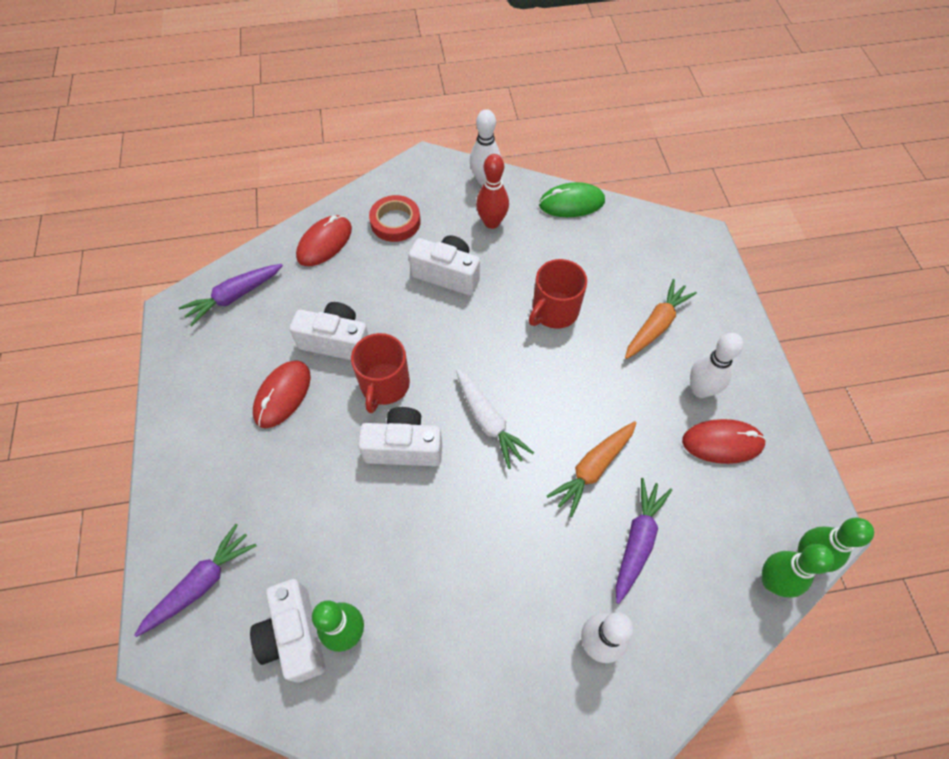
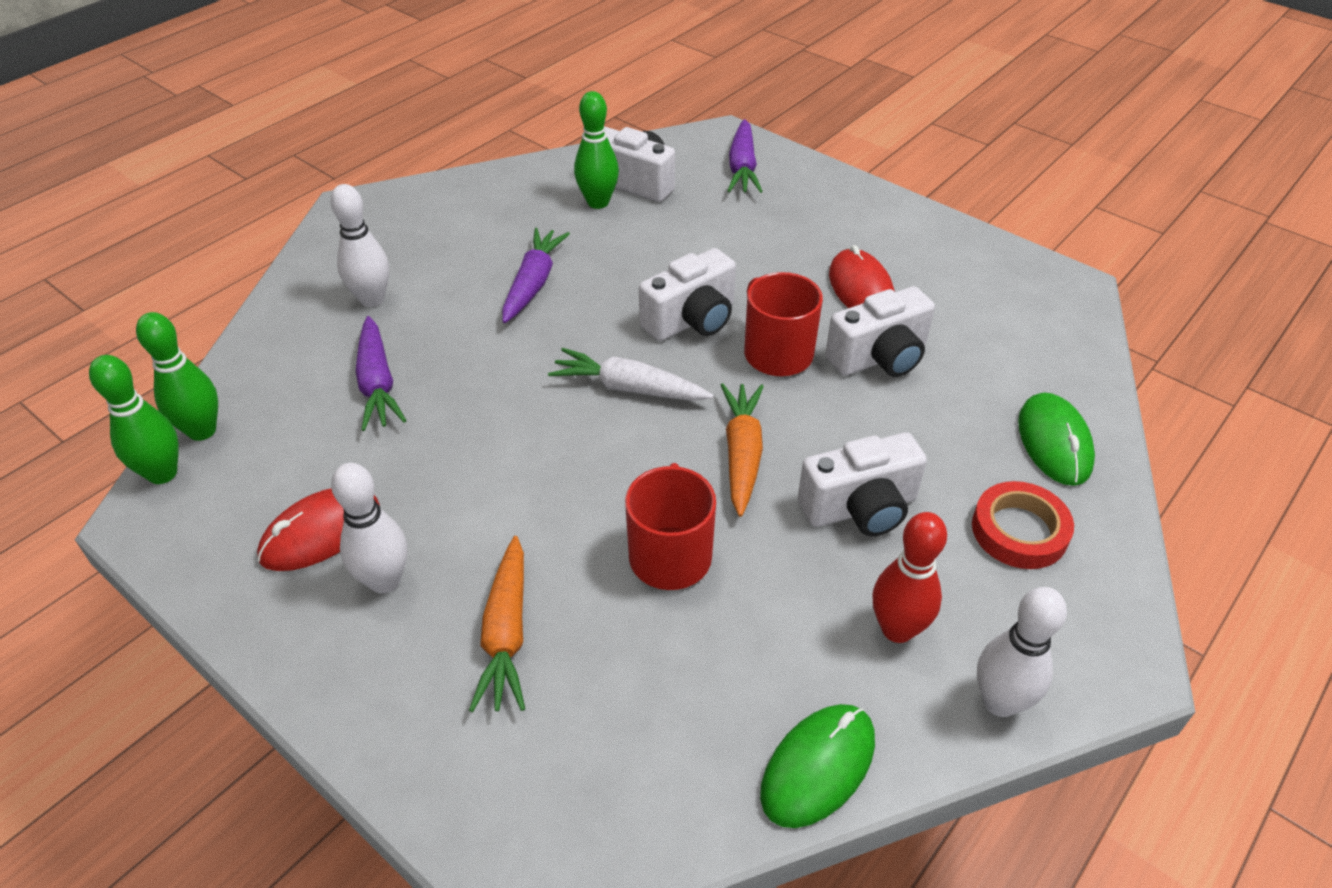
camera: 140 degrees right, 15 degrees down
purple carrot [179,264,283,326] -> purple carrot moved to [502,228,570,323]
red mouse [296,215,352,266] -> green mouse [1018,393,1095,486]
orange carrot [547,421,637,517] -> orange carrot moved to [721,383,764,517]

